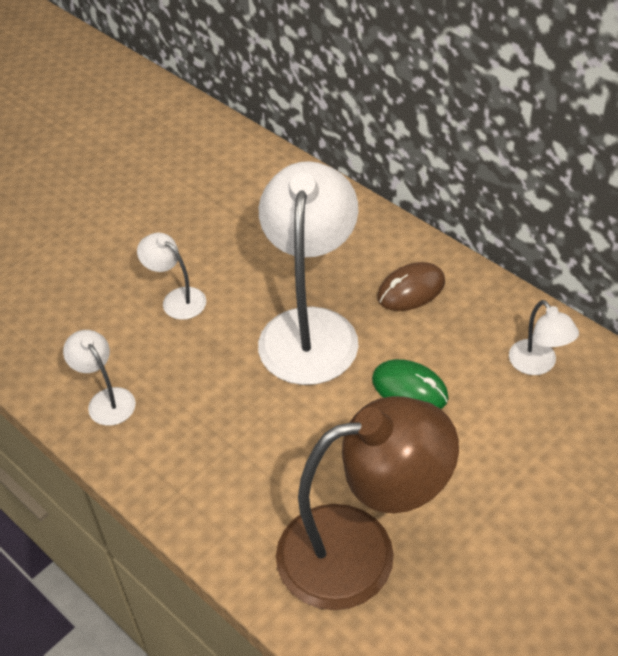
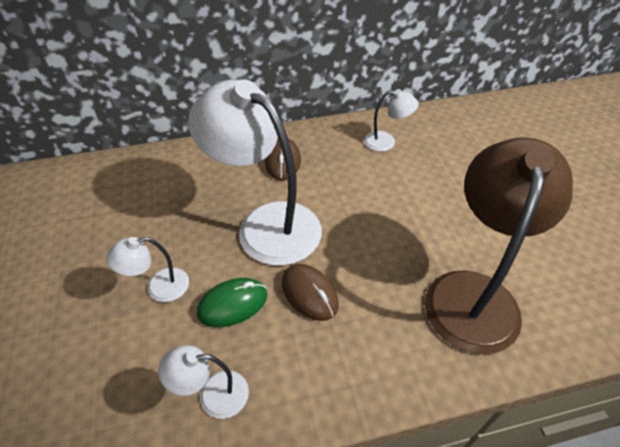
camera: 60 degrees left, 0 degrees up
green mouse [372,359,449,409] -> green mouse moved to [197,278,268,327]
none -> brown mouse [282,264,339,321]

